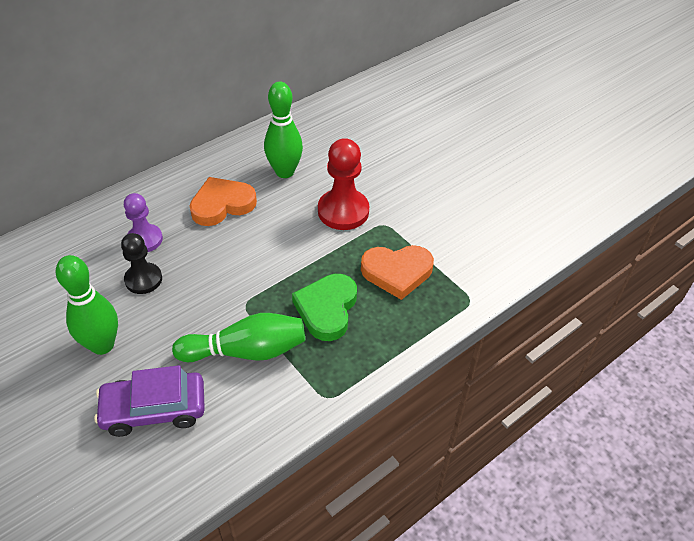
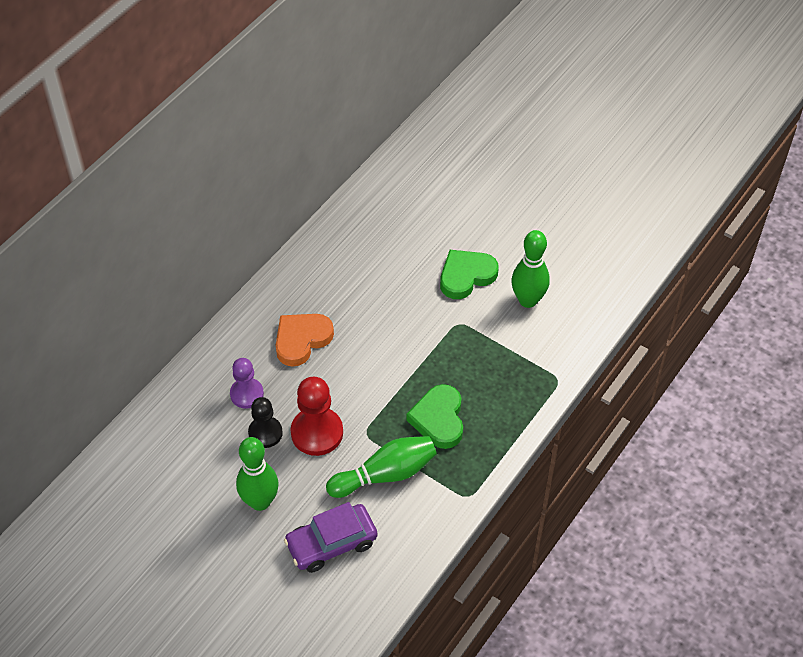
camera: 15 degrees left, 5 degrees up
green bowling pin [264,82,303,178] -> green bowling pin moved to [512,230,550,308]
red pawn [318,138,369,230] -> red pawn moved to [291,377,343,456]
orange heart [361,245,434,300] -> none
none -> green heart [440,250,499,299]

